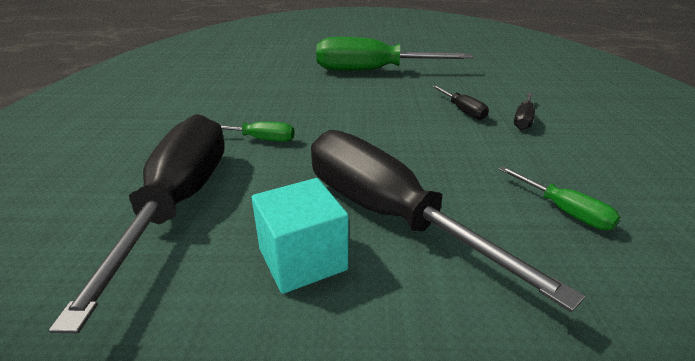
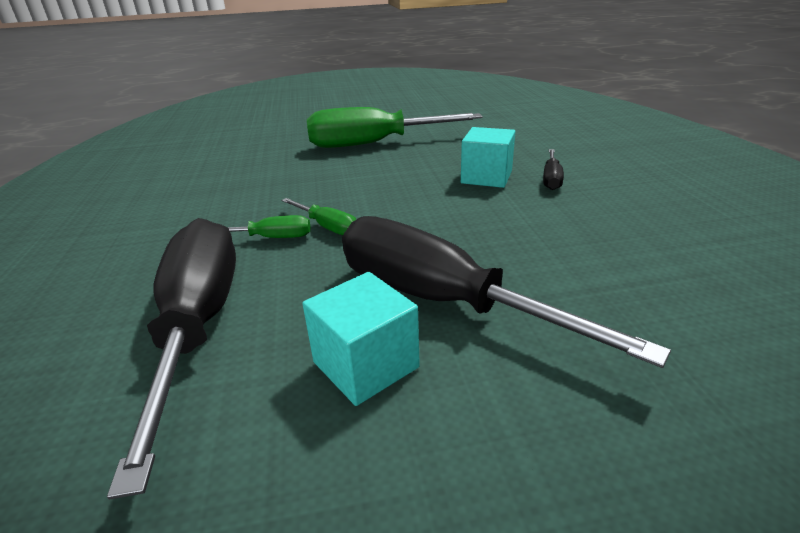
camera: 10 degrees left, 0 degrees up
black screwdriver [432,85,489,120] -> turquoise cube [461,127,516,188]
green screwdriver [499,166,620,230] -> green screwdriver moved to [281,198,356,235]

